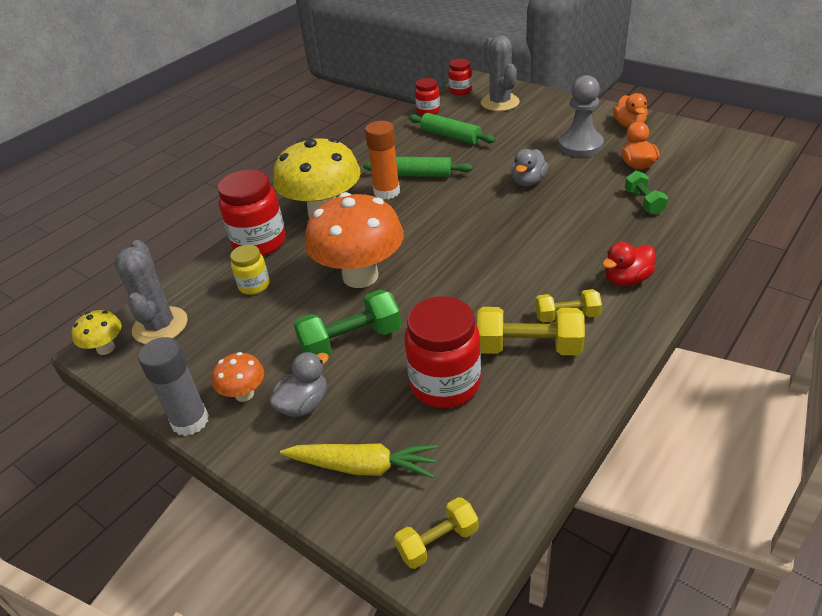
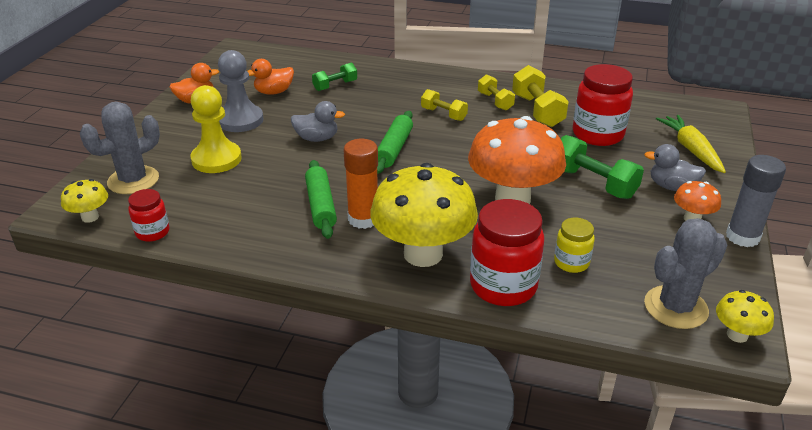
camera: 115 degrees left, 5 degrees down
yellow dumbbell [394,497,479,569] -> yellow dumbbell moved to [421,89,468,121]
green rolling pin [408,113,496,144] -> green rolling pin moved to [377,111,413,174]
red jar [448,59,472,95] -> yellow mushroom [61,179,108,223]
red duck [602,242,655,286] -> none
none -> yellow pawn [190,85,242,173]

